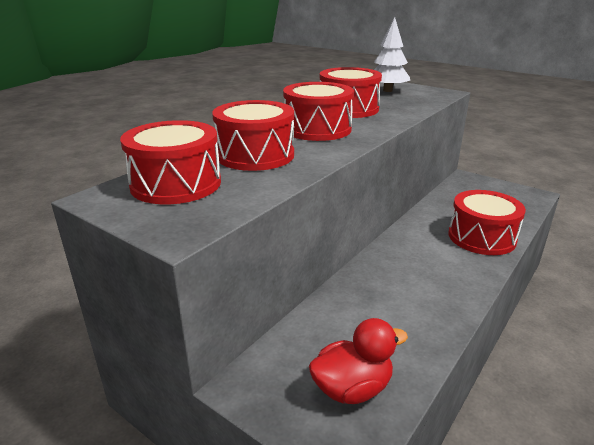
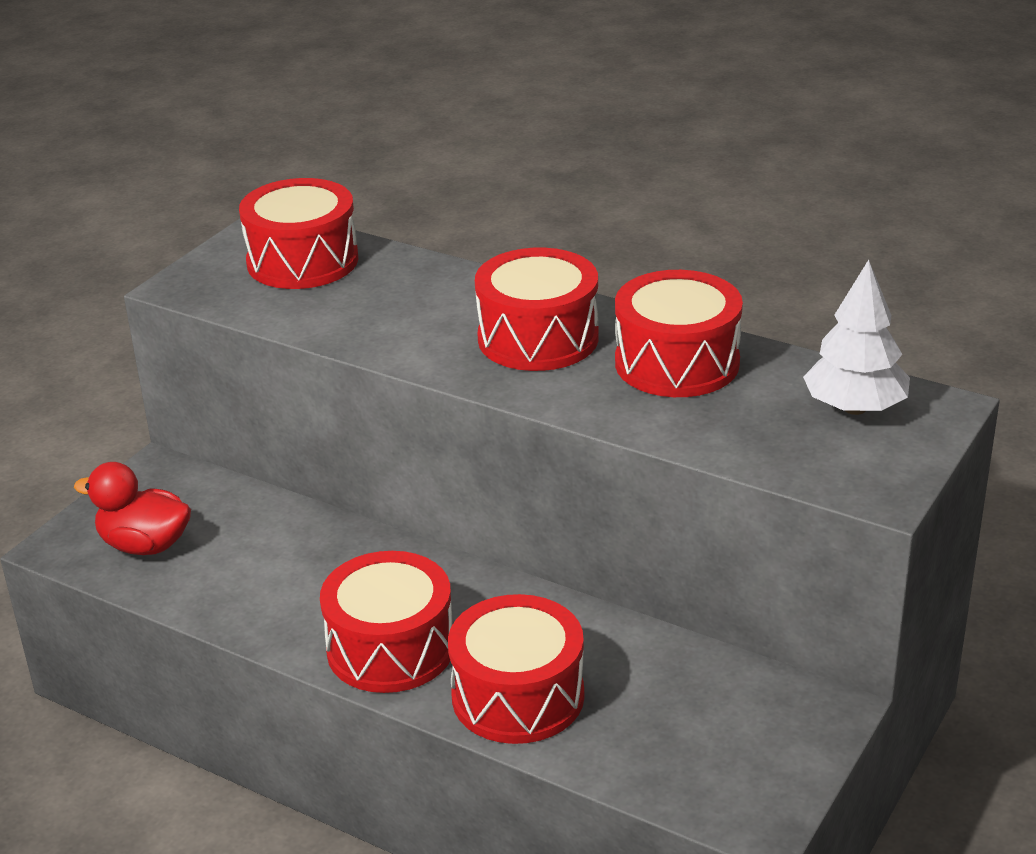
camera: 85 degrees right, 5 degrees up
red drum [212,100,294,171] -> red drum moved to [320,551,452,693]
red duck [309,318,408,404] -> red duck turned 135 degrees clockwise [74,462,191,555]

